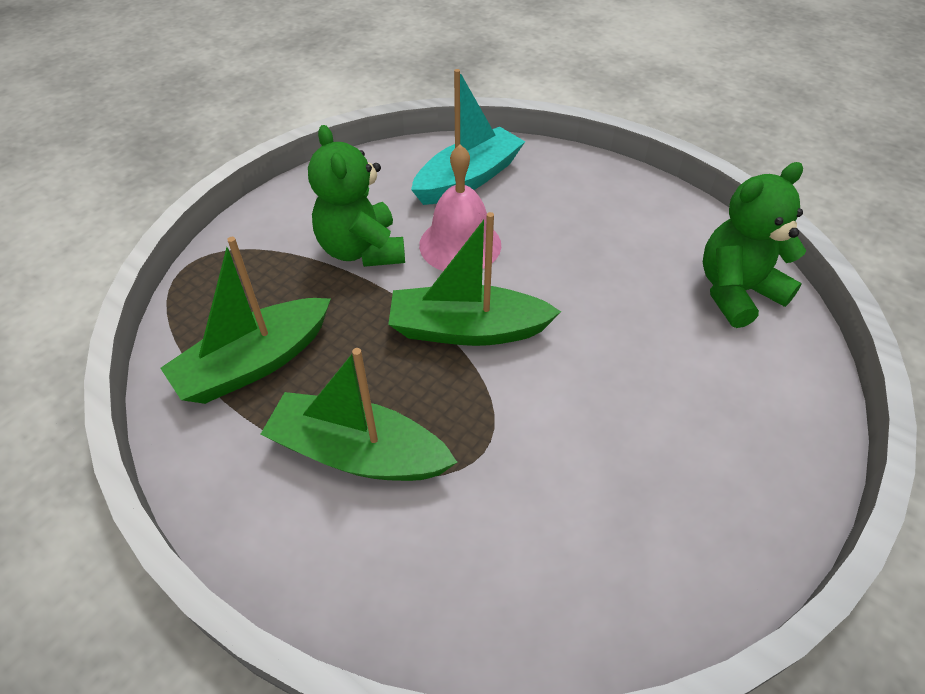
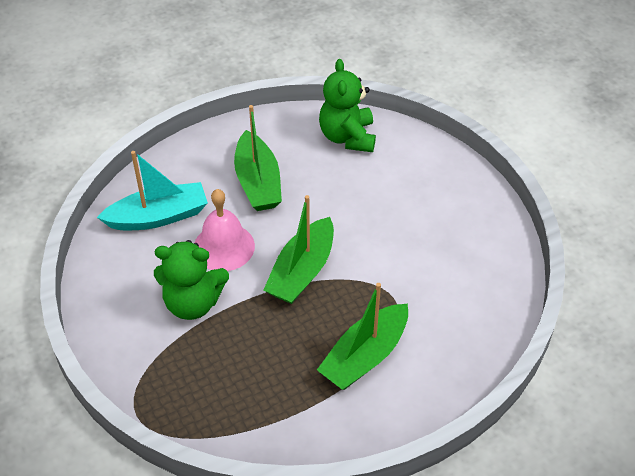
camera: 65 degrees left, 0 degrees up
green boat [160,237,331,404] -> green boat moved to [234,105,282,211]
turquoise boat [411,69,525,205] -> turquoise boat turned 90 degrees clockwise [97,151,208,230]

